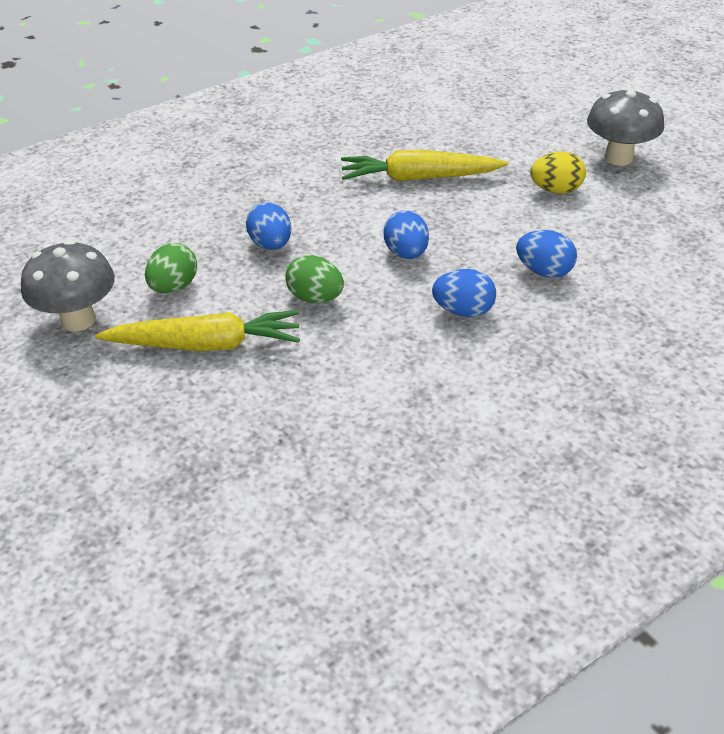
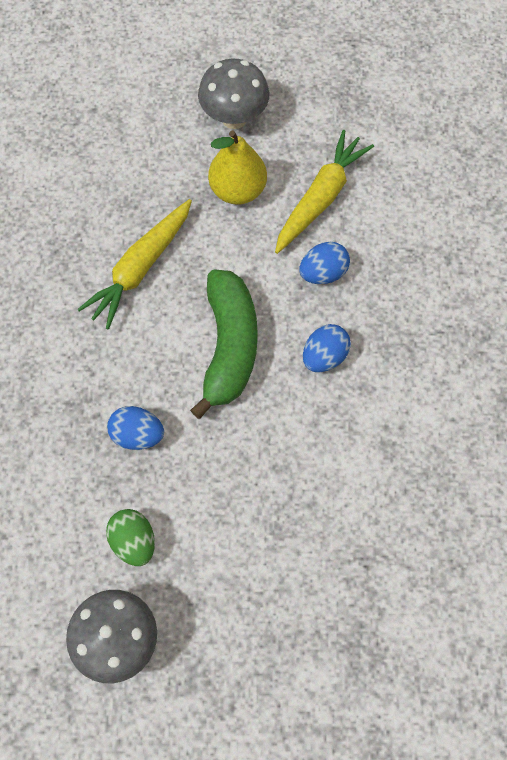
camera: 55 degrees left, 25 degrees up
yellow carrot [95,310,300,351] -> yellow carrot moved to [275,130,374,254]
green egg [285,255,344,303] -> none
blue egg [383,210,429,259] -> green banana [190,269,258,419]
yellow egg [530,151,586,194] -> yellow pear [208,130,267,205]

